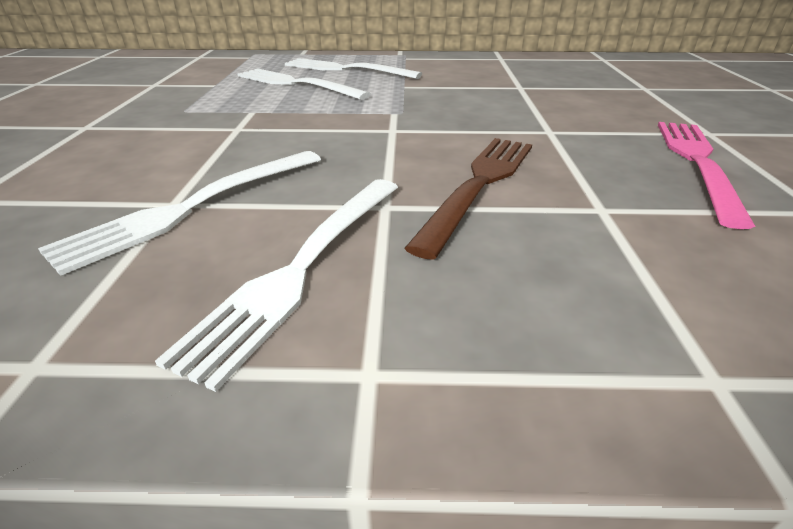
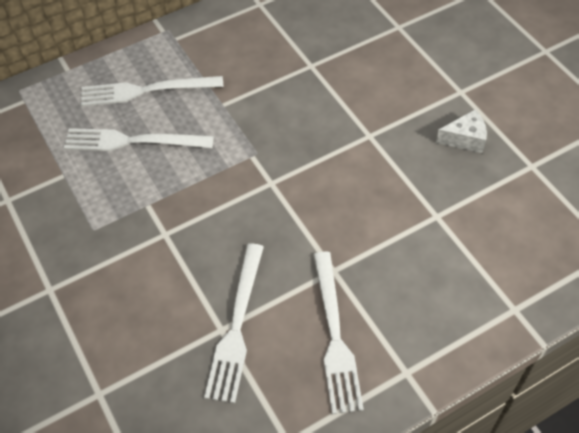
camera: 30 degrees left, 20 degrees up
brown fork [404,138,532,260] -> none
pink fork [658,122,756,229] -> white cheese [436,109,487,153]

